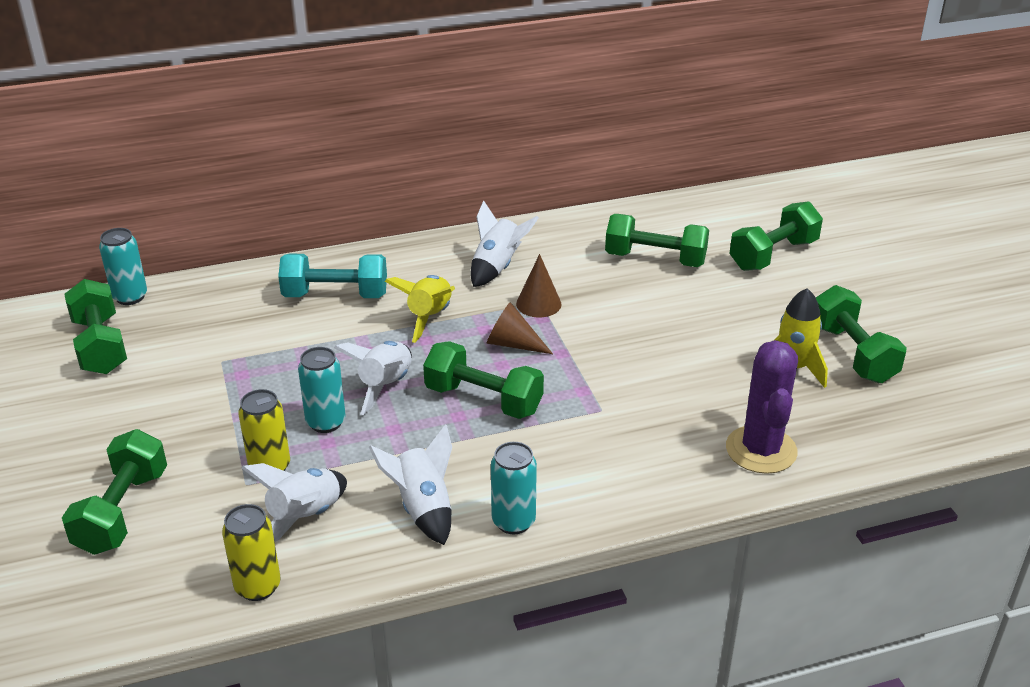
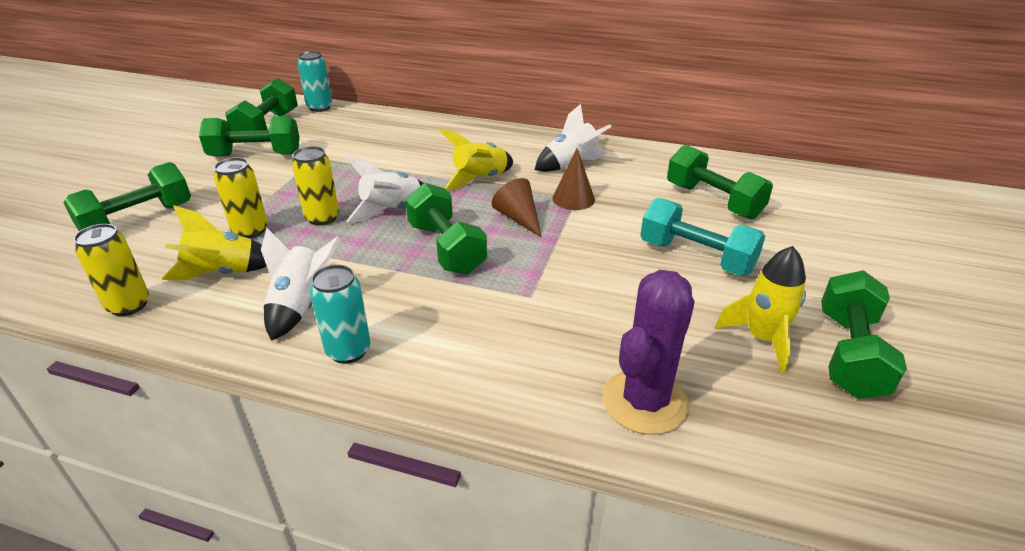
camera: 35 degrees right, 0 degrees up
white rocket [242,463,347,542] -> yellow rocket [162,206,267,280]
turquoise dumbbell [278,254,387,298] -> turquoise dumbbell moved to [640,198,765,276]
turquoise can [298,347,345,433] -> yellow can [292,146,339,226]
green dumbbell [729,201,823,271] -> green dumbbell moved to [199,116,300,157]

